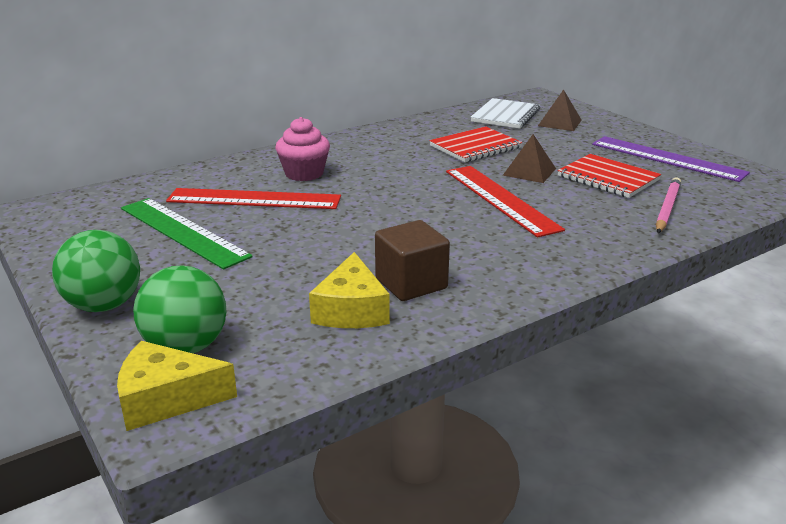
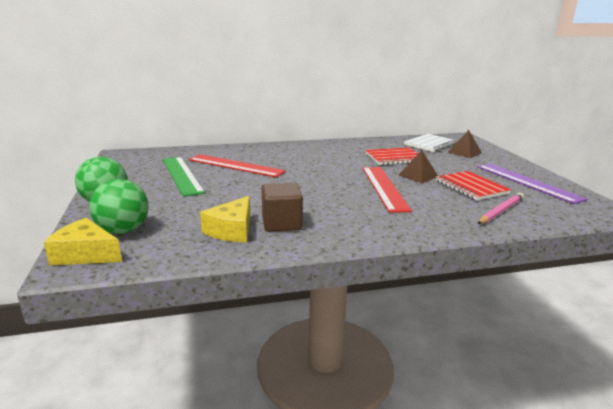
camera: 20 degrees right, 5 degrees down
pink cupcake [275,117,330,181] -> none

